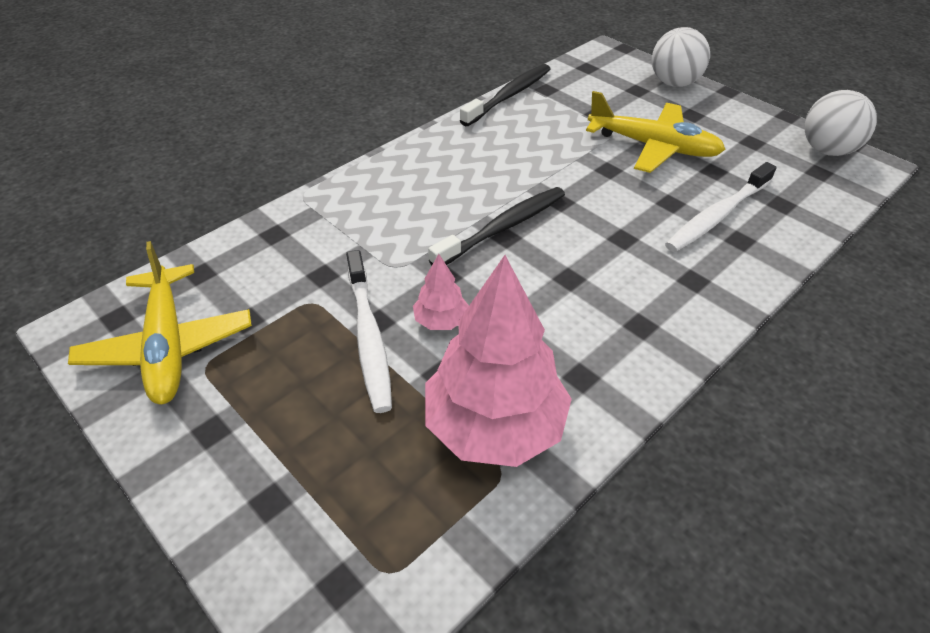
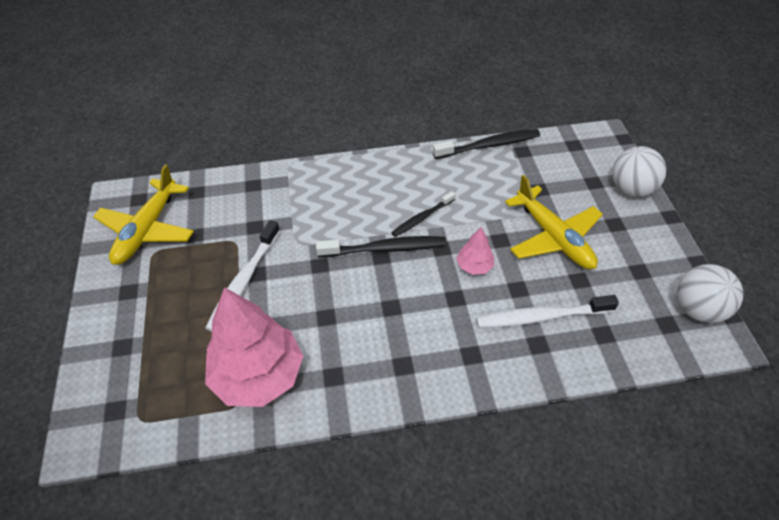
camera: 35 degrees right, 5 degrees up
pink tree [413,254,469,330] -> pink tree moved to [456,227,494,275]
none -> black toothbrush [391,191,455,237]

